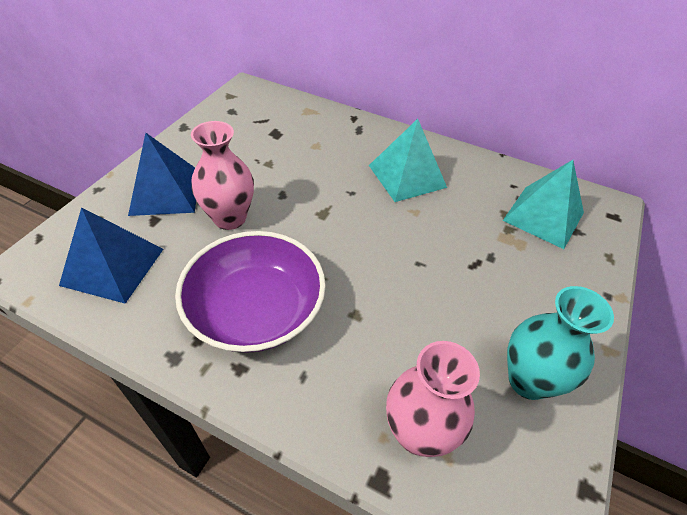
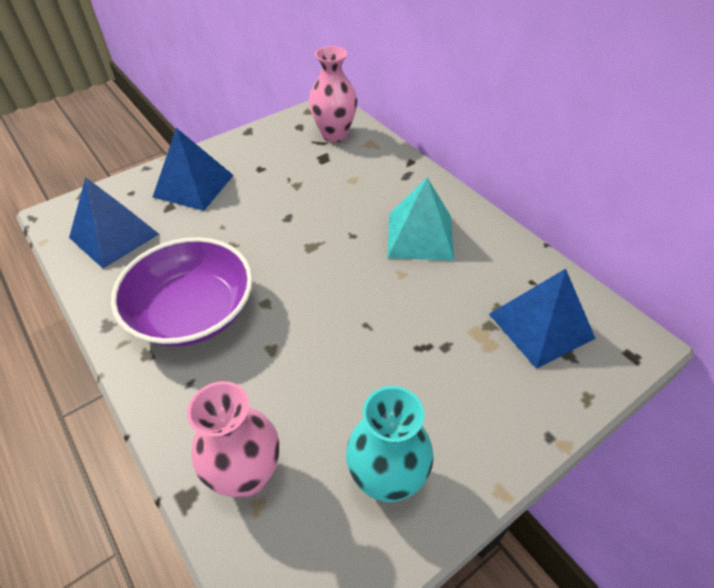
camera: 30 degrees right, 0 degrees up
pink vase [191,121,254,230] -> pink vase moved to [309,46,357,142]
turquoise pyramid [503,160,584,249] -> blue pyramid [489,269,596,369]

